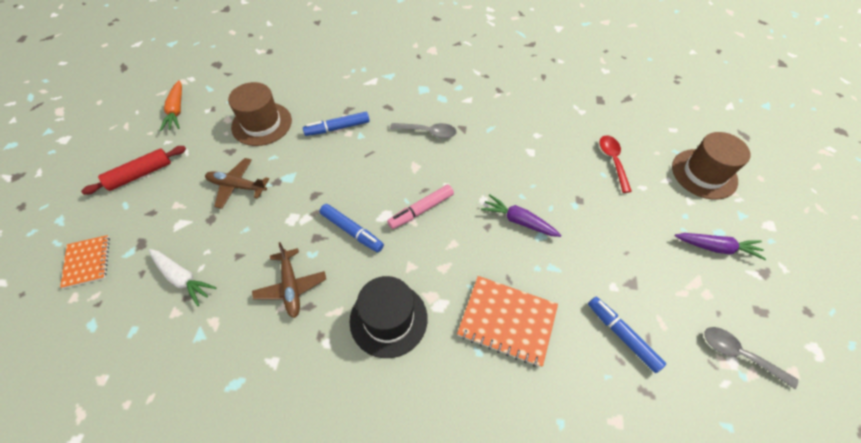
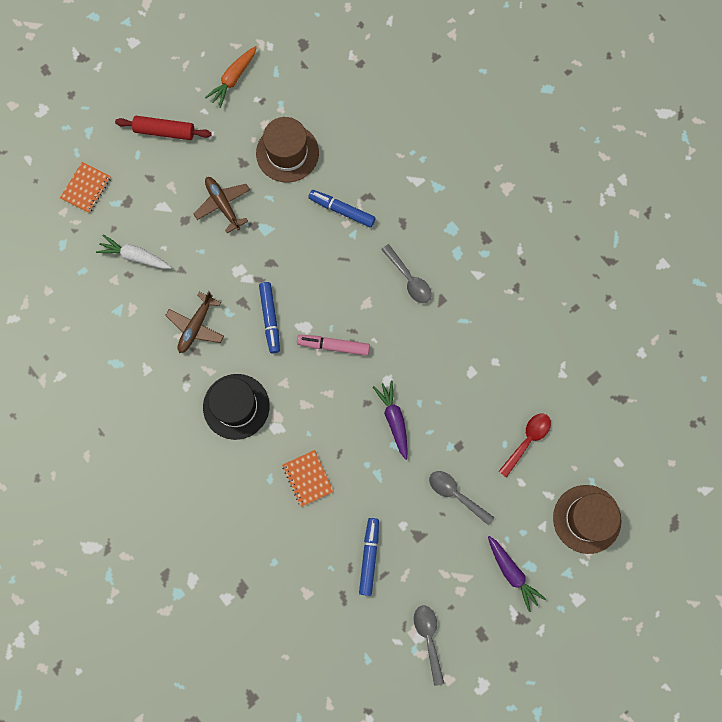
camera: 45 degrees right, 20 degrees up
white carrot [149,249,217,306] -> white carrot turned 120 degrees clockwise [96,235,172,269]
orange notebook [457,276,558,367] -> orange notebook [282,450,334,507], size x0.62
none -> grey spoon [429,471,494,526]

